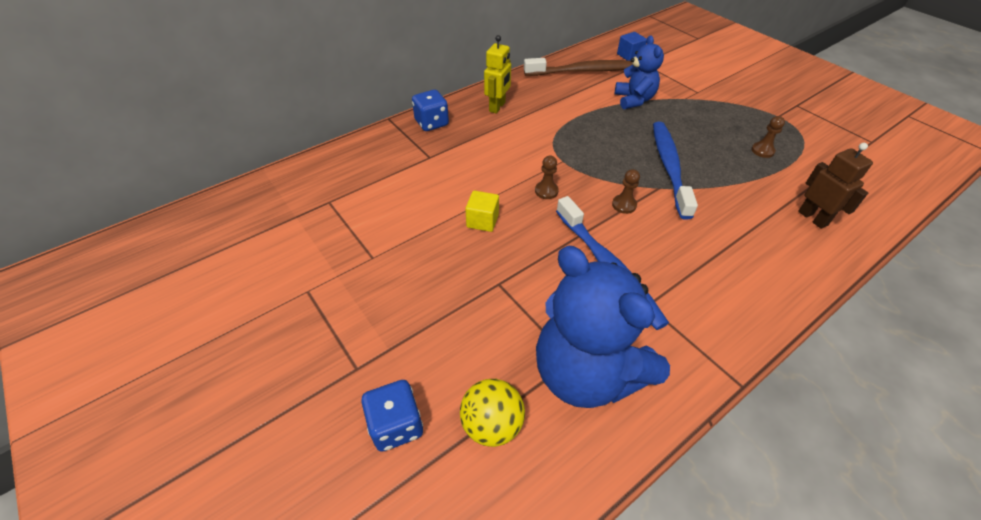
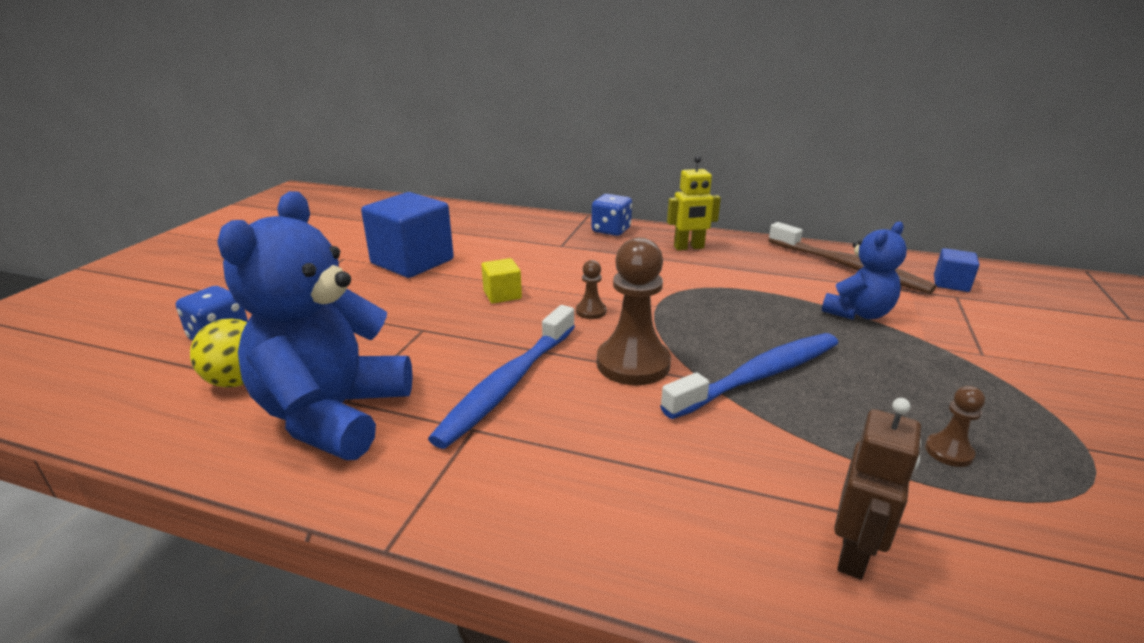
camera: 55 degrees right, 20 degrees down
brown pawn [612,169,640,214] -> brown pawn [597,237,671,385], size x2.09
none -> blue cube [361,192,454,278]

